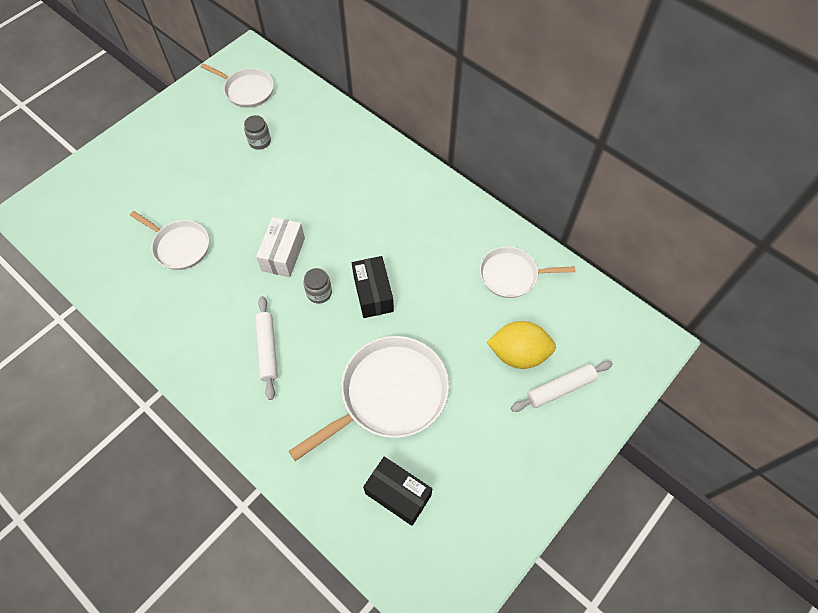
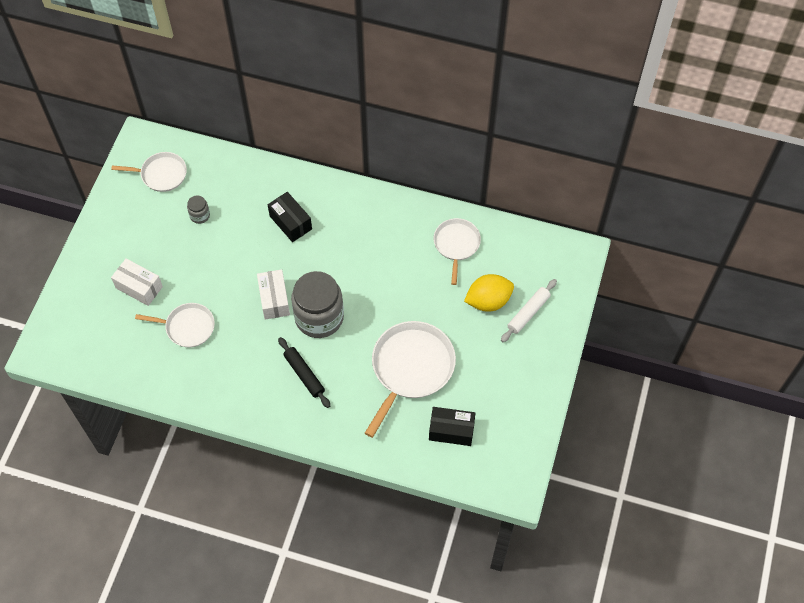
camera: 25 degrees left, 0 degrees up
white rolling pin [255,296,278,400] -> black rolling pin [278,337,330,408]
grey jar [303,268,332,303] -> grey jar [291,271,344,338], size x2.31
black box [352,256,394,318] -> black box moved to [268,192,312,242]
white pan [480,246,576,298] -> white pan turned 120 degrees clockwise [434,218,481,285]
none -> white box [111,258,163,306]

